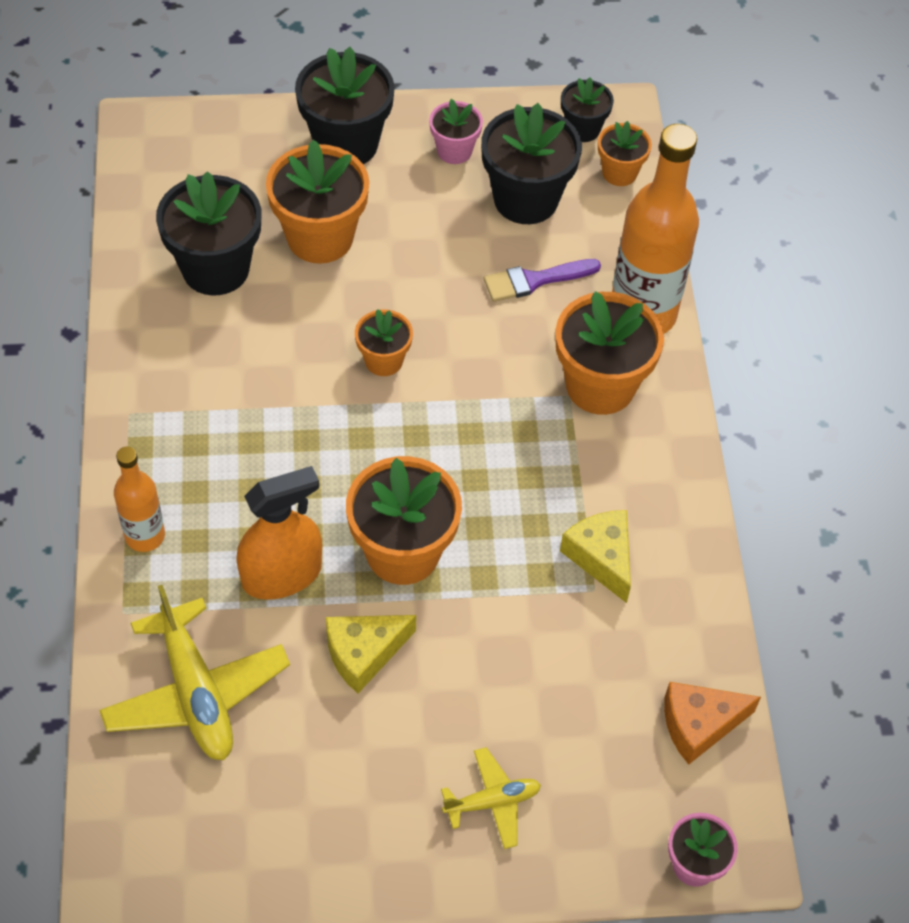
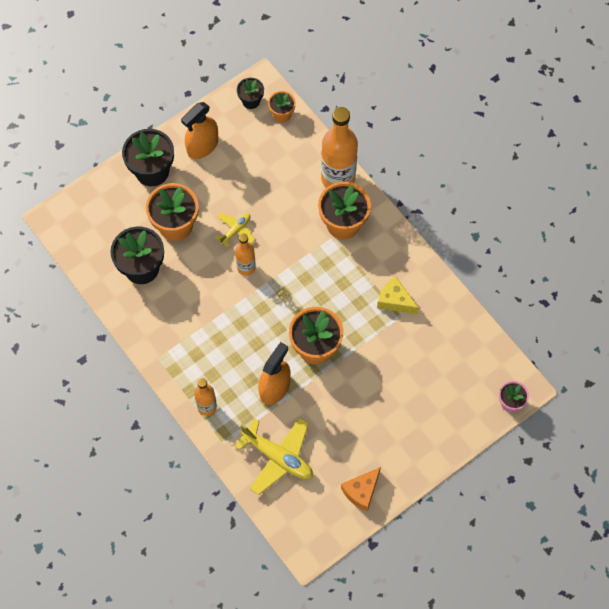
camera: 30 degrees left, 10 degrees up
yellow cheese [326,615,416,693] -> none
orange flower pot [355,309,413,376] -> orange bottle [235,234,256,276]
pink flower pot [429,99,483,164] -> orange spray bottle [181,102,218,159]
yellow plane [441,747,541,849] -> yellow plane moved to [215,213,255,248]
black flower pot [481,103,582,224] -> none
purple brush [484,259,601,302] -> none
orange cheese [664,682,761,765] -> orange cheese moved to [341,467,381,512]

